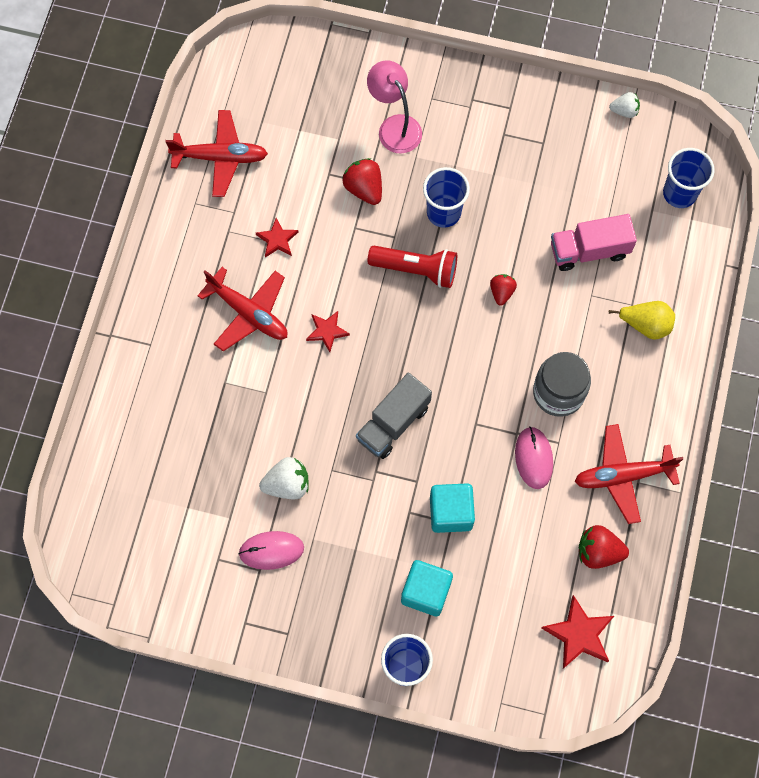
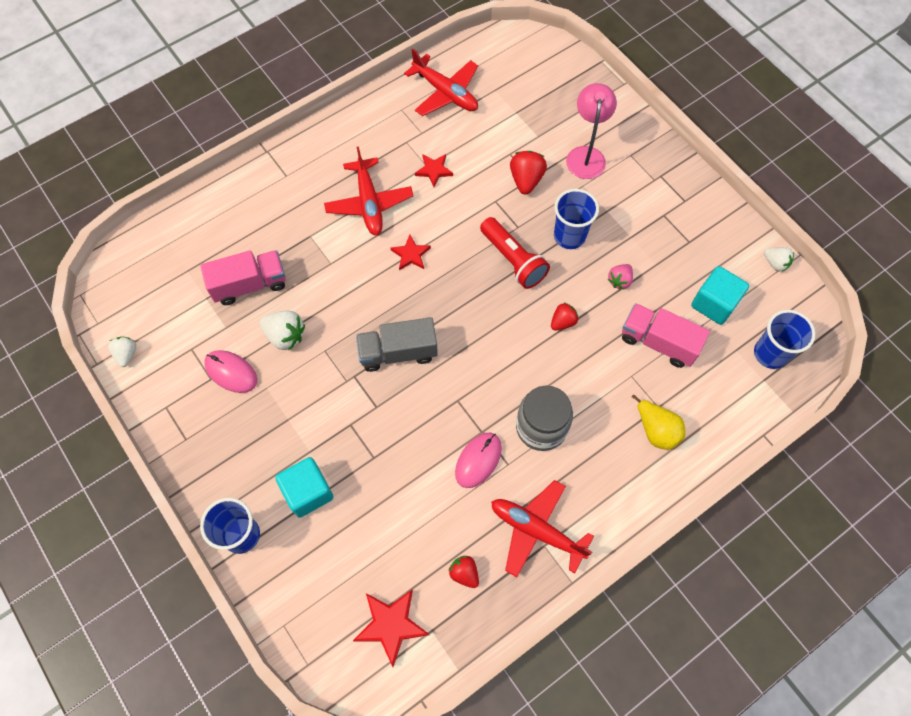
camera: 40 degrees right, 5 degrees down
turquoise cube [430,483,475,533] -> turquoise cube moved to [691,266,749,325]
red strawberry [579,525,629,569] -> red strawberry [449,556,479,588], size x0.65
none -> white strawberry [108,337,136,367]
none -> pink truck [200,250,286,305]
none -> pink strawberry [608,264,633,290]

